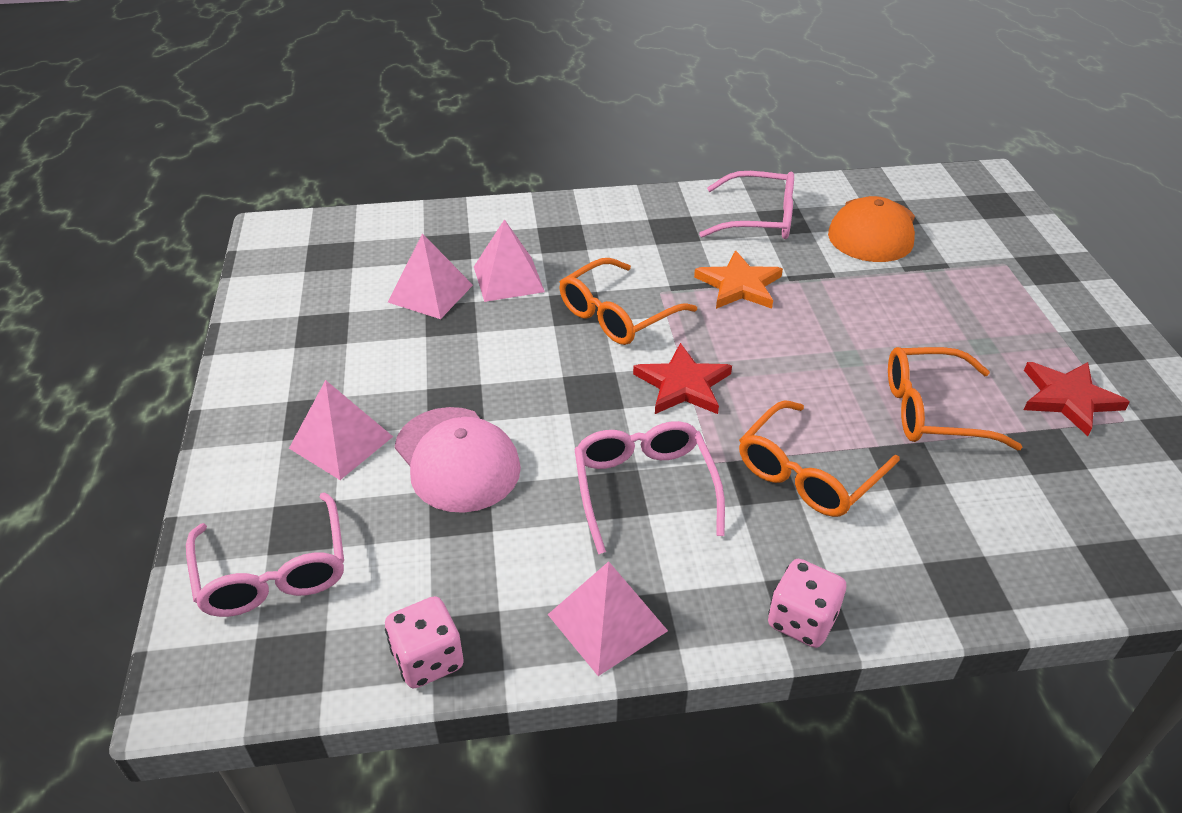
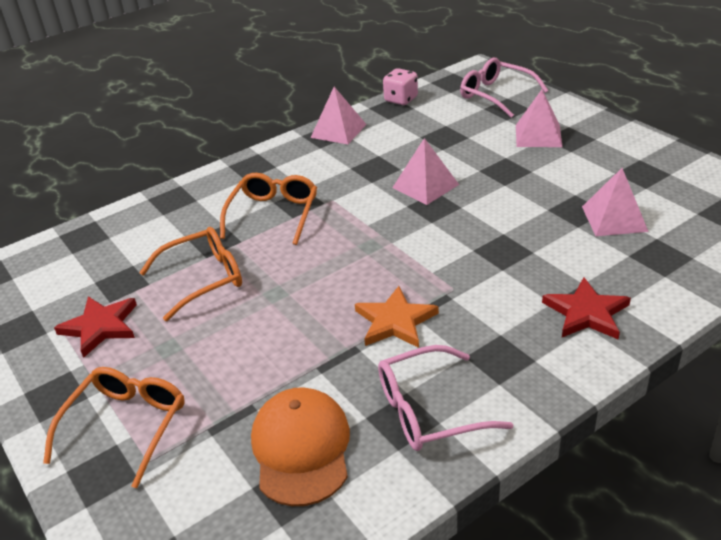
camera: 155 degrees right, 5 degrees down
pink cap [395,407,521,513] -> none
pink pyramid [474,219,545,302] -> pink pyramid moved to [392,138,459,205]
orange glasses [560,258,697,345] -> orange glasses moved to [43,367,185,488]
pink glasses [574,421,725,554] -> none
red star [633,343,732,414] -> red star moved to [542,277,631,340]
pink dice [768,559,846,648] -> none

